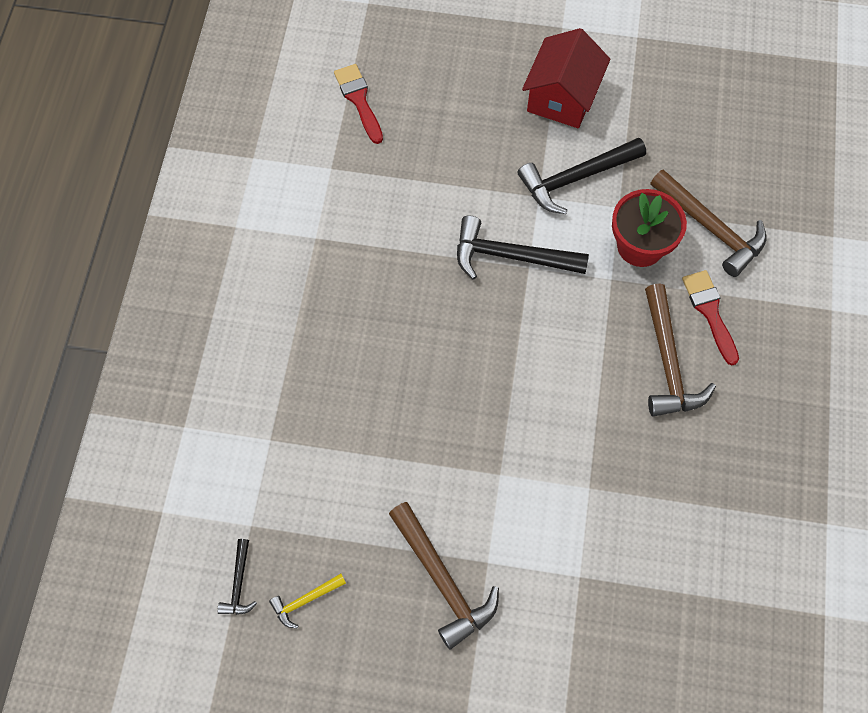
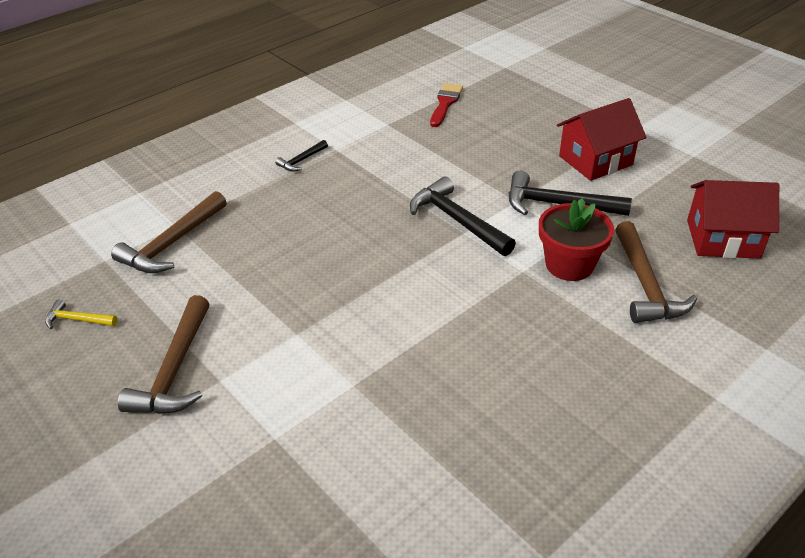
camera: 40 degrees right, 25 degrees down
black hammer [217,539,257,615] -> black hammer moved to [275,140,328,171]
brown hammer [645,284,716,416] -> brown hammer moved to [111,191,227,273]
red brush [682,270,739,365] -> none
none -> red house [687,180,779,259]

